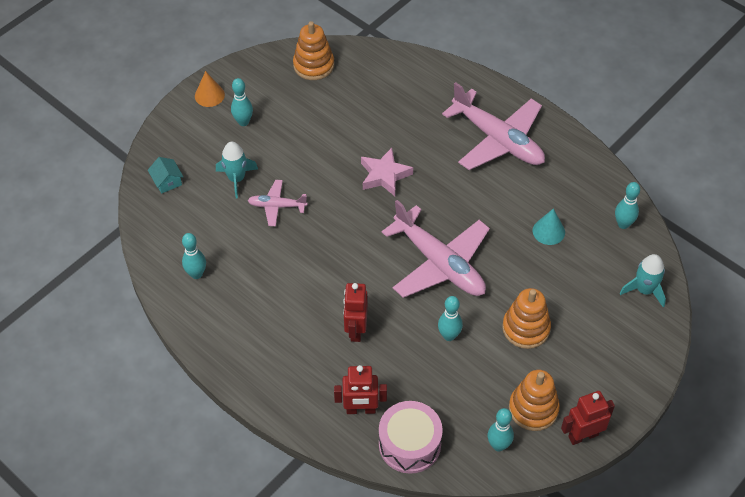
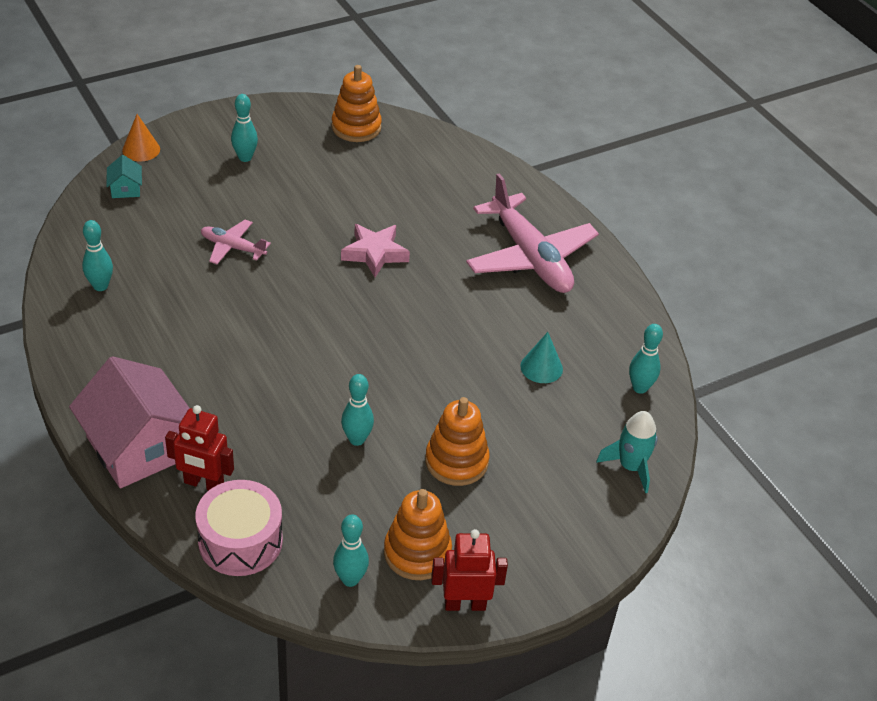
camera: 15 degrees right, 10 degrees down
orange cone [195,71,225,107] -> orange cone moved to [122,114,160,161]
turquoise rocket [216,142,258,199] -> none
red robot [343,283,368,342] -> none
pink plane [382,200,490,298] -> none
none -> pink house [69,356,190,488]

